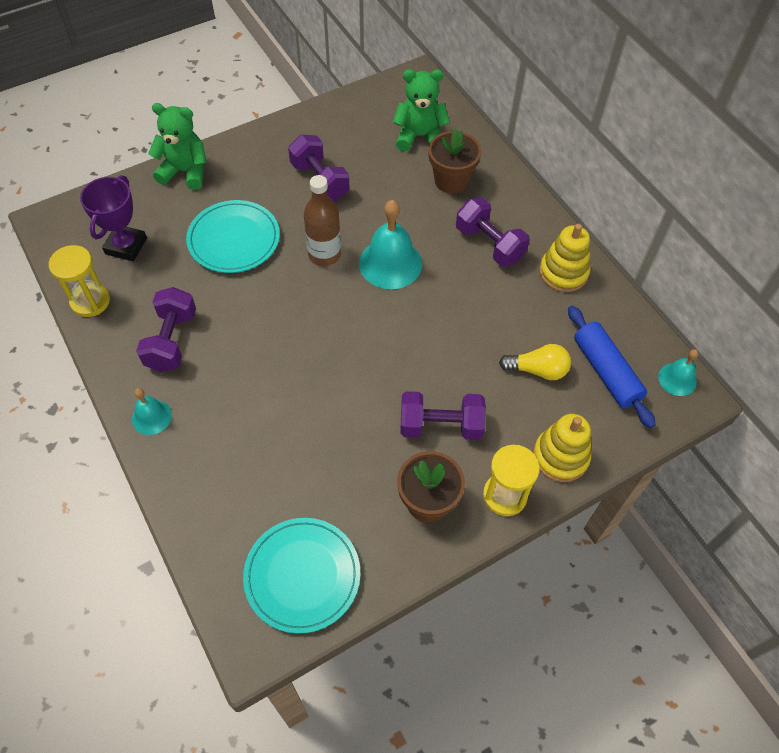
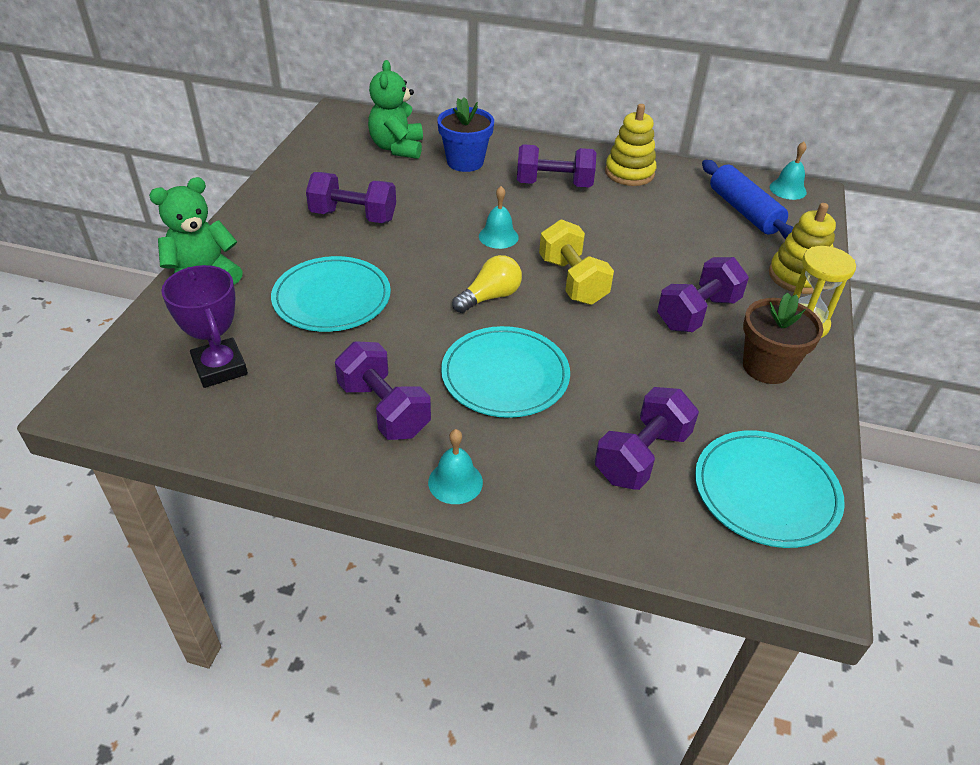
camera: 45 degrees left, 15 degrees down
yellow hourglass [49,245,110,317] -> none
brown bottle [304,175,341,266] -> none
turquoise bell [359,200,422,289] -> turquoise bell [479,186,518,249], size x0.55
green teddy bear [393,69,450,152] -> green teddy bear turned 45 degrees counterclockwise [368,60,423,159]
brown flower pot [428,129,481,193] -> blue flower pot [437,97,494,172]
yellow light bulb [499,344,571,380] -> yellow light bulb moved to [452,255,522,313]
blue rolling pin [568,306,656,428] -> blue rolling pin turned 45 degrees clockwise [702,160,793,239]
none -> turquoise plate [441,326,570,418]
none -> yellow dumbbell [539,219,614,305]
none -> purple dumbbell [595,387,699,490]

